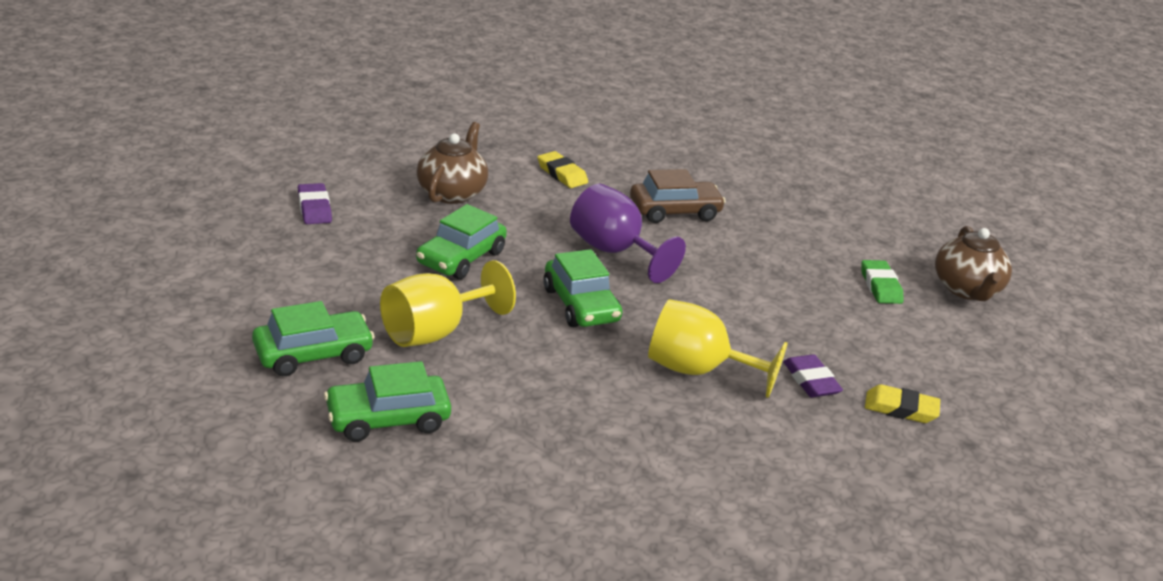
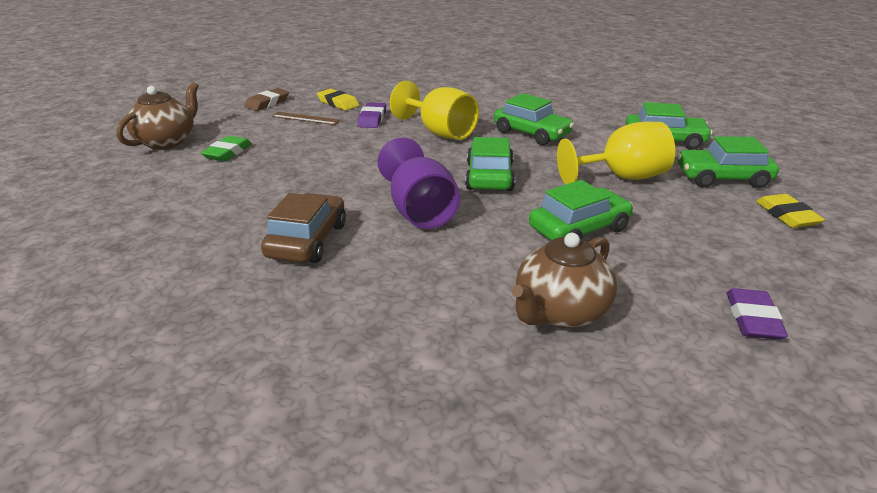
camera: 150 degrees left, 0 degrees up
yellow eraser [537,151,588,188] -> yellow eraser moved to [756,194,825,228]
brown car [630,169,726,223] -> brown car turned 90 degrees clockwise [261,193,346,263]
none -> brown eraser [244,88,289,111]
none -> brown ruler [272,112,341,125]
none -> green car [494,93,574,145]

